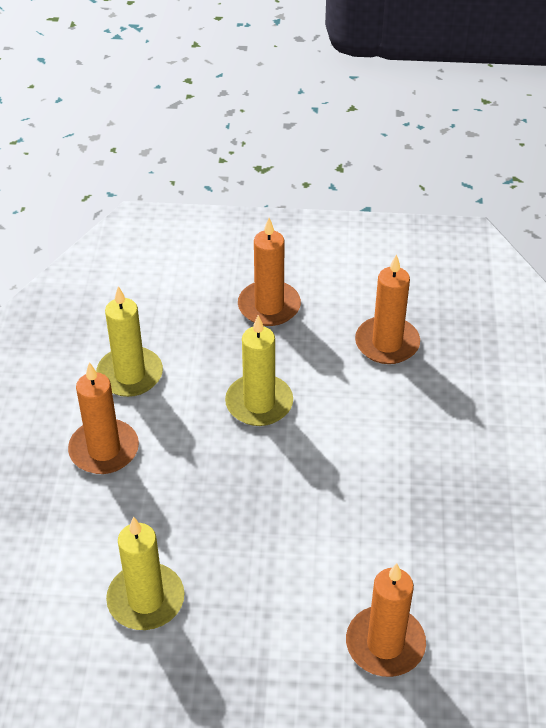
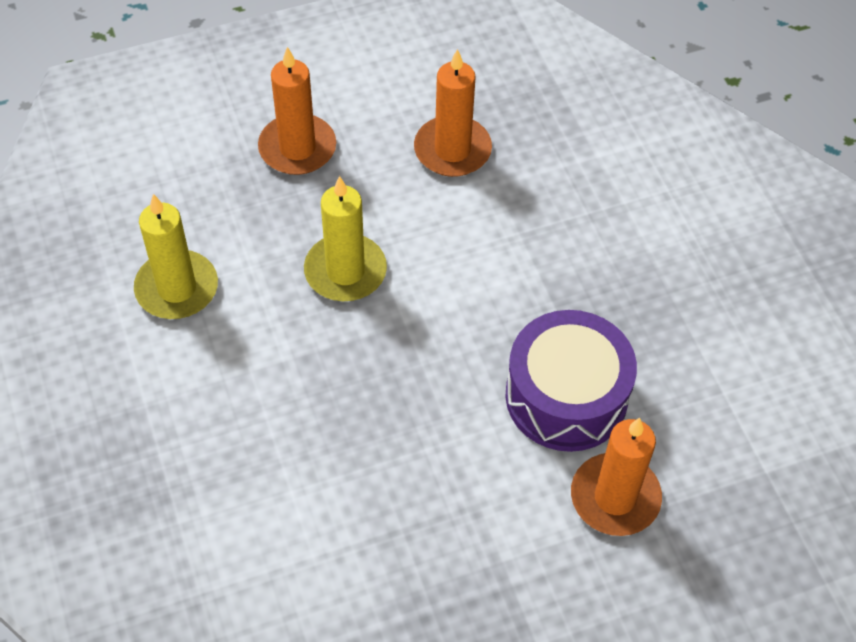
camera: 25 degrees left, 10 degrees up
orange candle [68,362,139,474] -> none
yellow candle [106,517,184,630] -> none
none -> purple drum [506,310,637,452]

